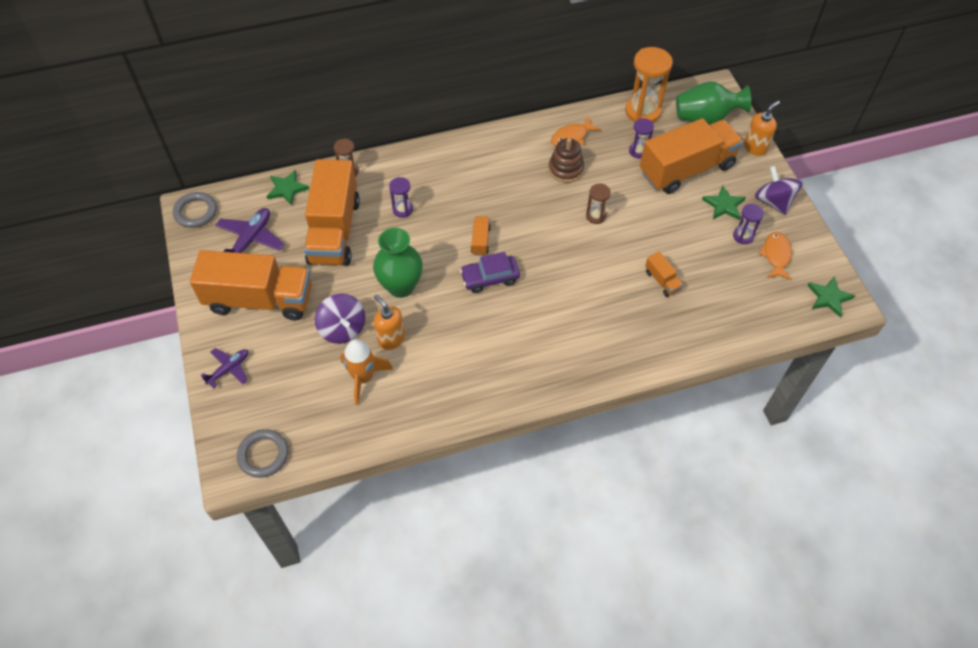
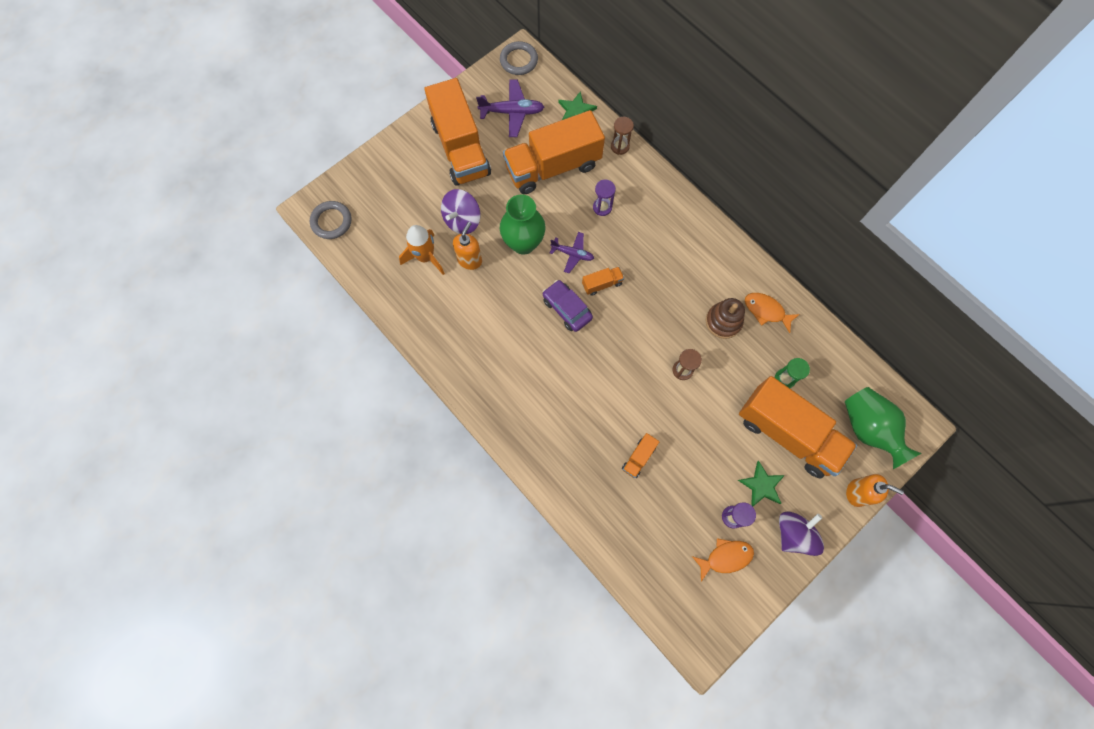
camera: 65 degrees right, 15 degrees up
purple plane [201,348,248,388] -> purple plane moved to [550,232,594,273]
orange hourglass [625,47,673,123] -> none
purple hourglass [629,118,654,158] -> green hourglass [775,358,810,388]
green star [807,276,855,317] -> none

